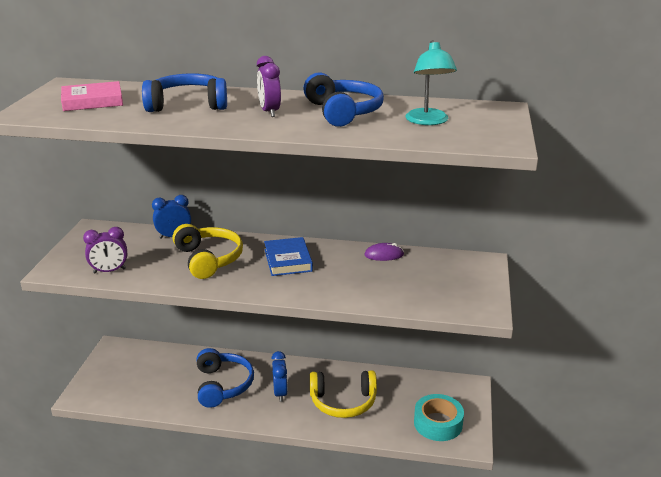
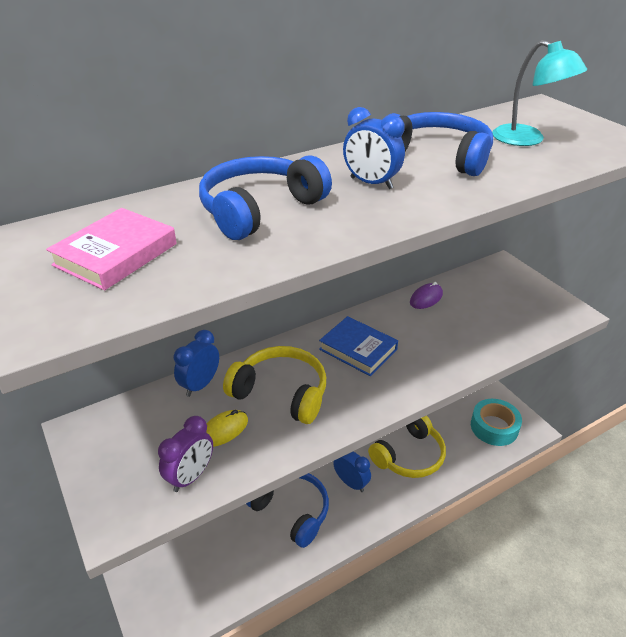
camera: 40 degrees left, 10 degrees up
purple clock [257,56,281,117] -> blue clock [343,107,405,189]
none -> yellow mouse [206,410,248,447]

